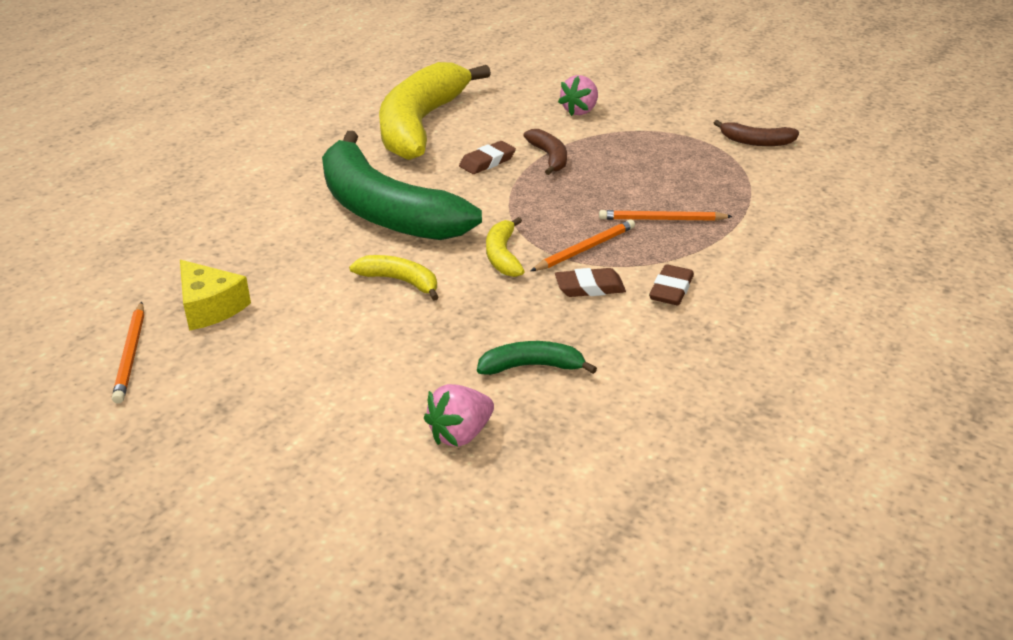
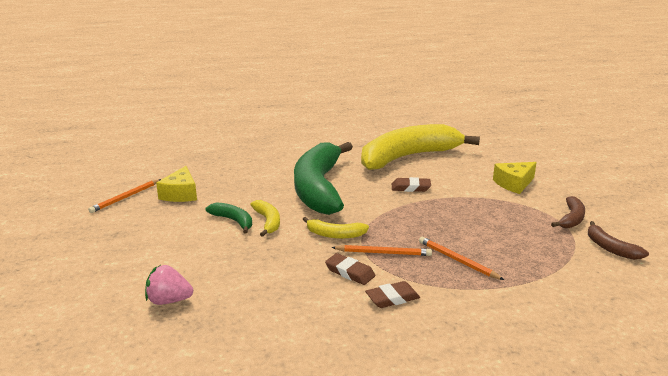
camera: 45 degrees right, 10 degrees down
green banana [477,341,597,375] -> green banana moved to [205,202,252,234]
yellow banana [486,217,525,277] -> yellow banana turned 120 degrees counterclockwise [303,217,369,239]
brown banana [523,129,567,175] -> brown banana moved to [551,196,585,228]
pink strawberry [558,75,598,116] -> yellow cheese [493,162,537,194]

